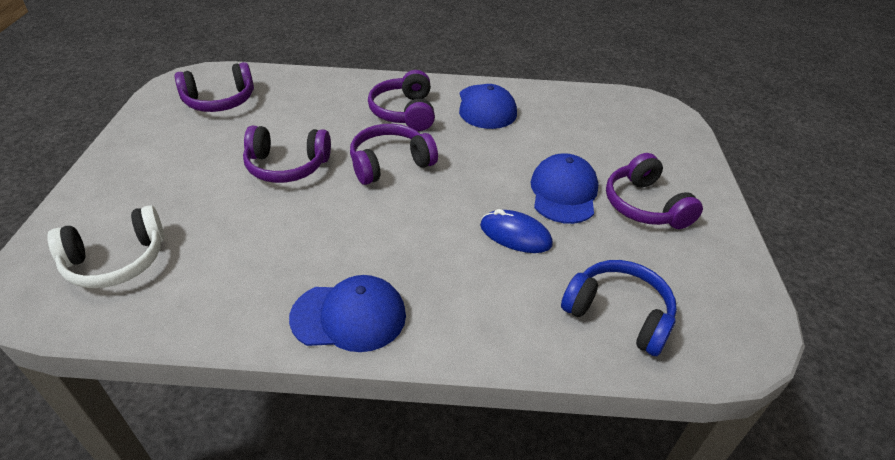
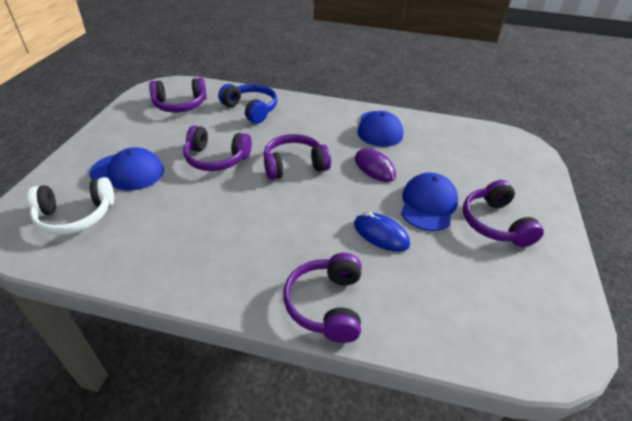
camera: 10 degrees right, 0 degrees up
blue cap [289,275,406,352] -> blue cap moved to [89,147,164,191]
purple headphones [368,70,435,131] -> purple headphones moved to [283,253,361,343]
blue headphones [561,260,677,356] -> blue headphones moved to [218,84,277,124]
none -> purple mouse [355,148,396,182]

